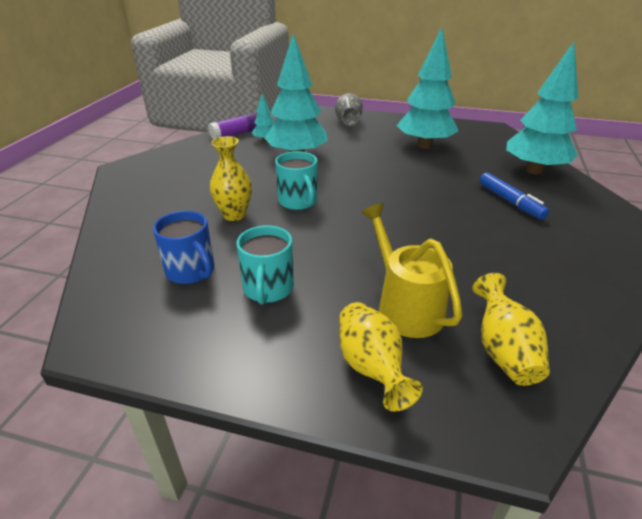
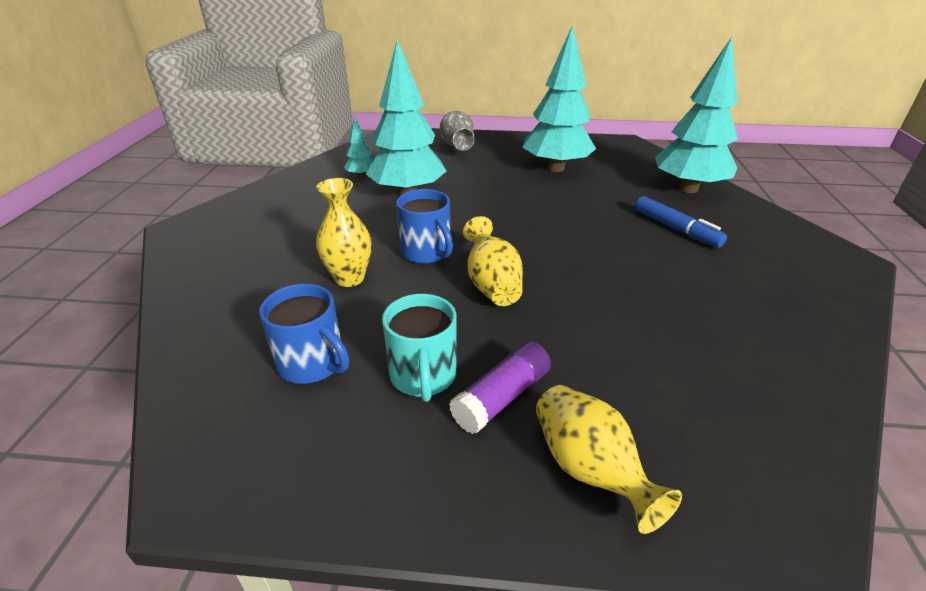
camera: 10 degrees left, 0 degrees up
purple glue stick [208,113,257,139] -> purple glue stick moved to [449,341,551,434]
turquoise mug [275,151,317,210] -> blue mug [396,189,453,264]
yellow watering can [361,203,463,338] -> none
yellow vase [473,273,550,386] -> yellow vase moved to [463,216,523,306]

